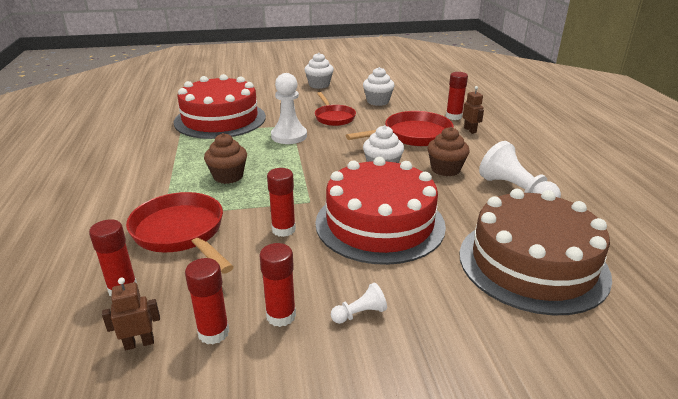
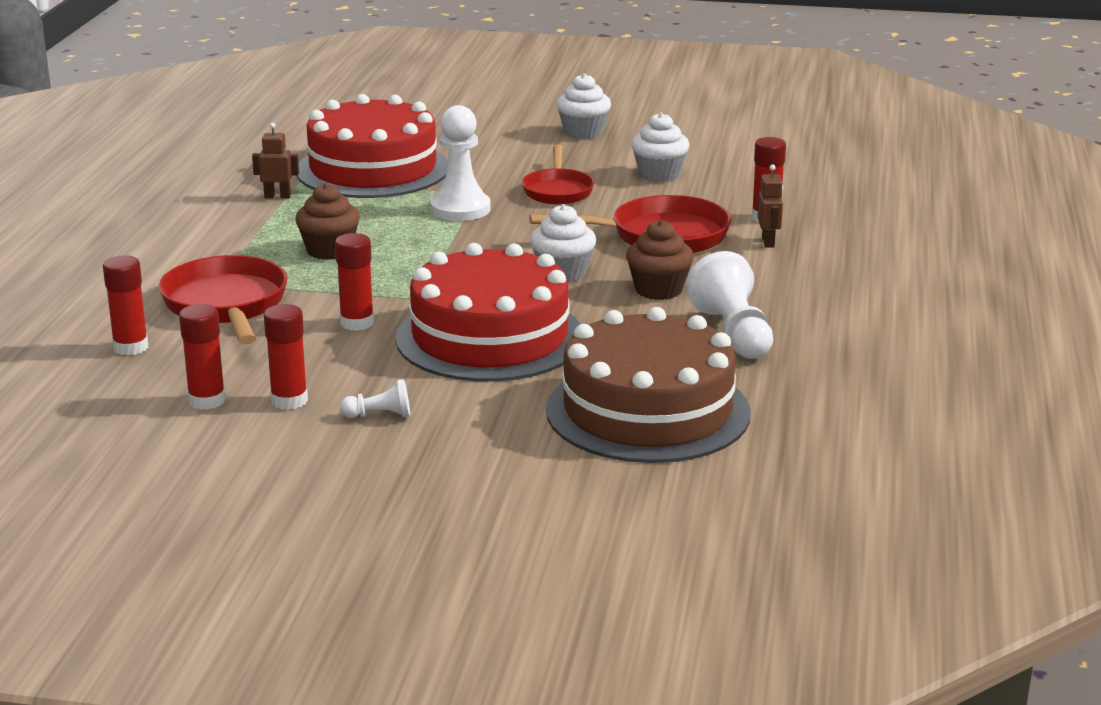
camera: 20 degrees right, 5 degrees down
brown robot [102,278,160,351] -> brown robot moved to [252,123,299,199]

